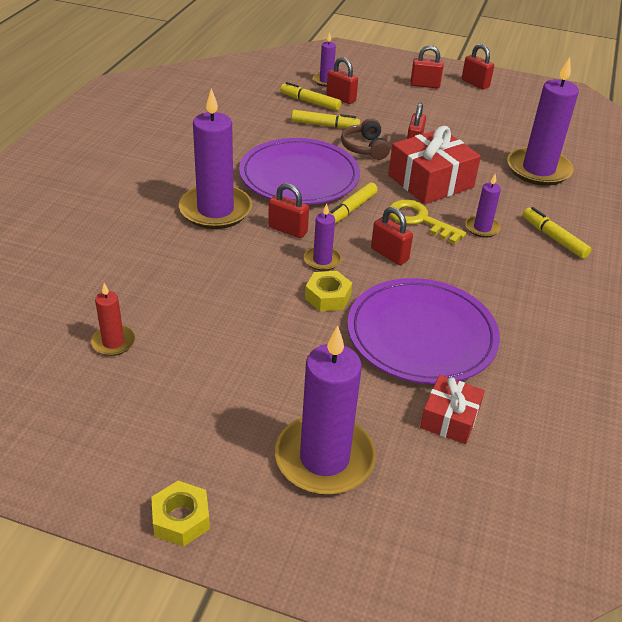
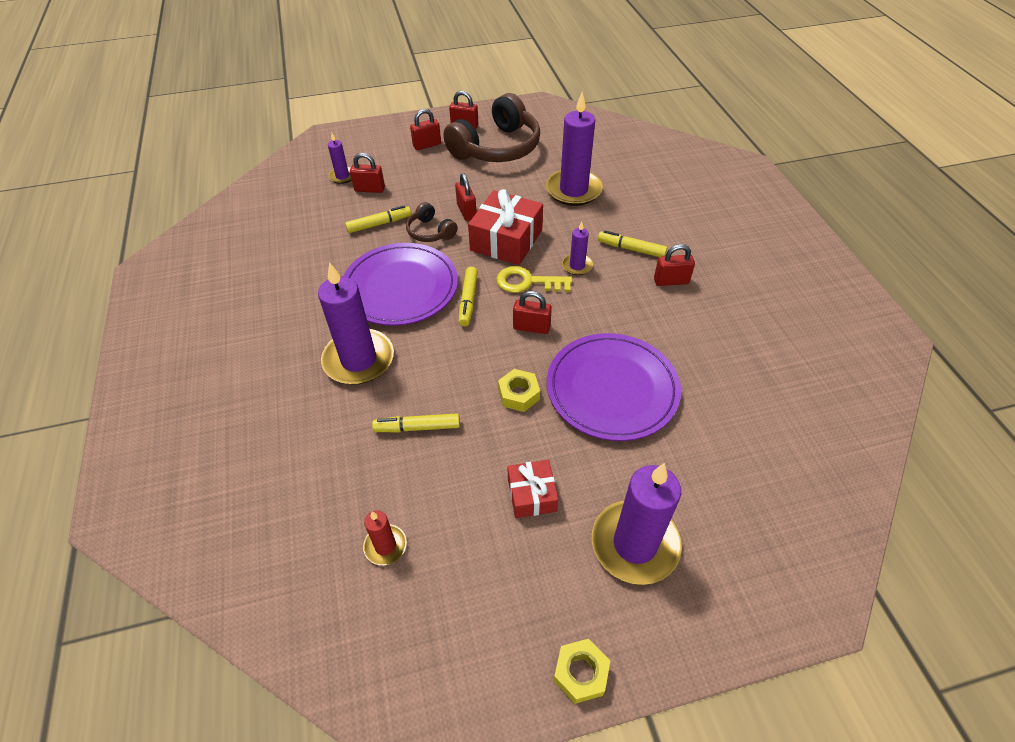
camera: 30 degrees left, 10 degrees up
red padlock [268,183,309,238] -> red padlock moved to [654,244,695,286]
yellow marker [280,82,341,111] -> yellow marker moved to [372,413,460,432]
purple candle [304,204,342,271] -> none
red gift [420,375,485,444] -> red gift moved to [508,460,558,518]
none -> brown headphones [443,93,540,162]

